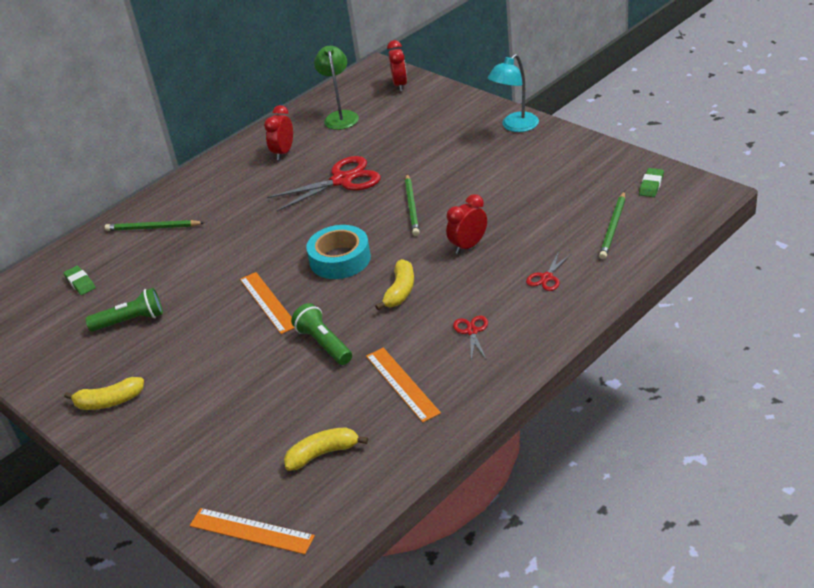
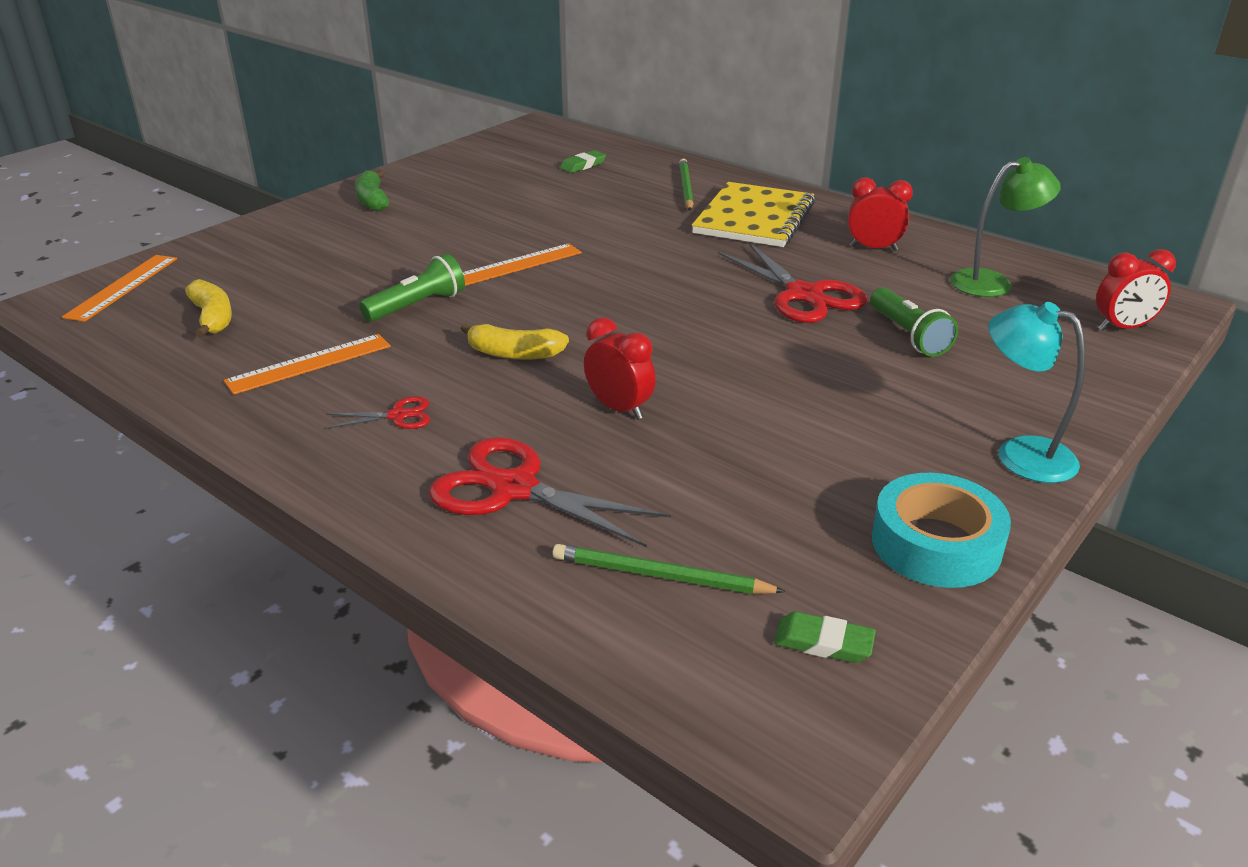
camera: 80 degrees right, 5 degrees down
yellow banana [64,377,144,410] -> green banana [355,170,389,212]
green flashlight [85,288,163,332] -> green flashlight moved to [870,287,958,357]
turquoise tape [306,225,371,279] -> turquoise tape moved to [872,473,1011,588]
green pencil [405,174,420,236] -> none
red scissors [526,252,571,291] -> red scissors [429,437,671,547], size x2.07
none -> yellow notebook [692,182,815,247]

